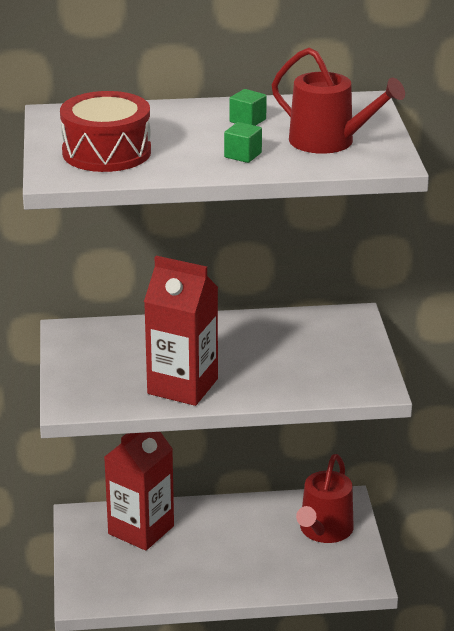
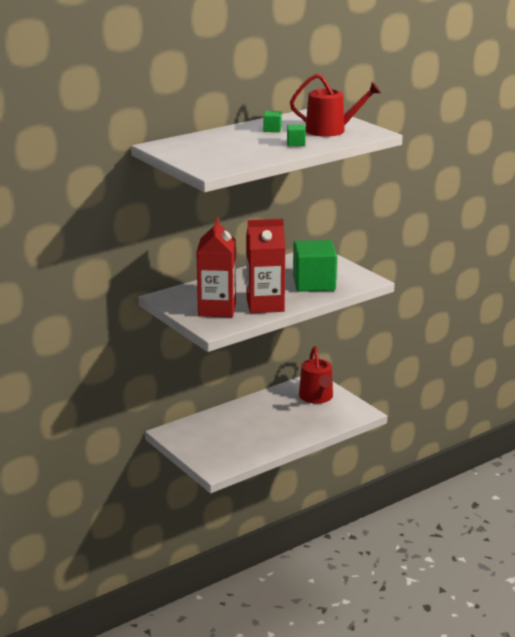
camera: 30 degrees left, 5 degrees down
red drum [60,91,151,172] -> none
red carton [104,432,174,551] -> red carton moved to [196,217,236,317]
none -> green cube [293,240,337,292]

